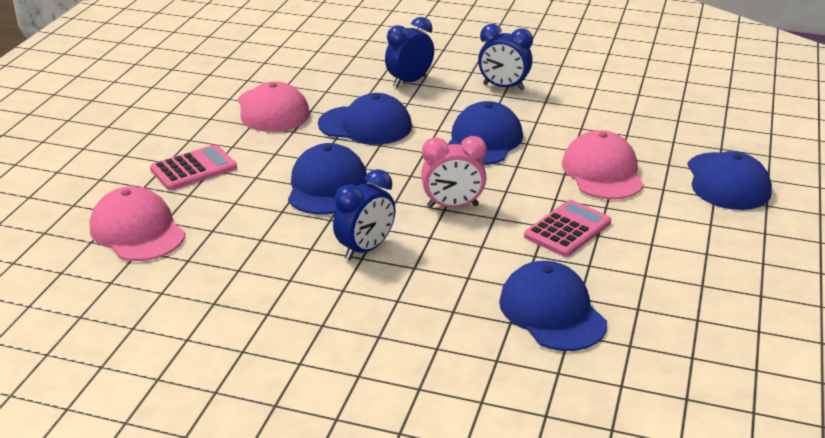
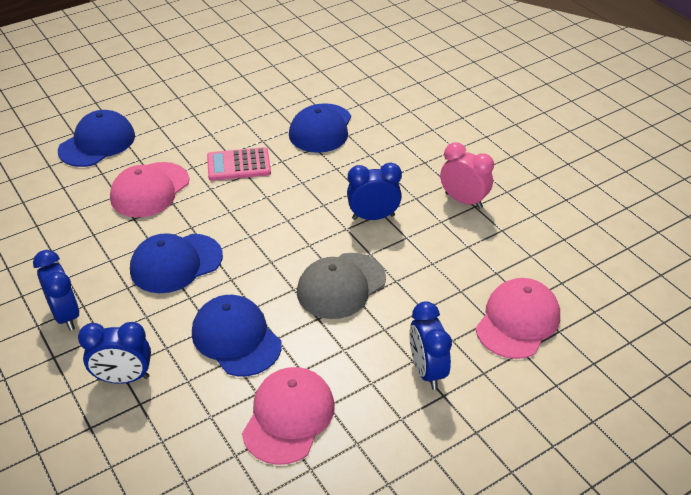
camera: 140 degrees left, 10 degrees up
pink cap [90,186,185,261] -> pink cap turned 150 degrees counterclockwise [476,278,560,359]
pink calculator [150,144,237,190] -> blue clock [409,301,452,390]
blue cap [288,143,367,215] -> grey cap [297,253,386,319]
pink clock [421,136,487,208] -> pink clock moved to [440,142,494,209]

